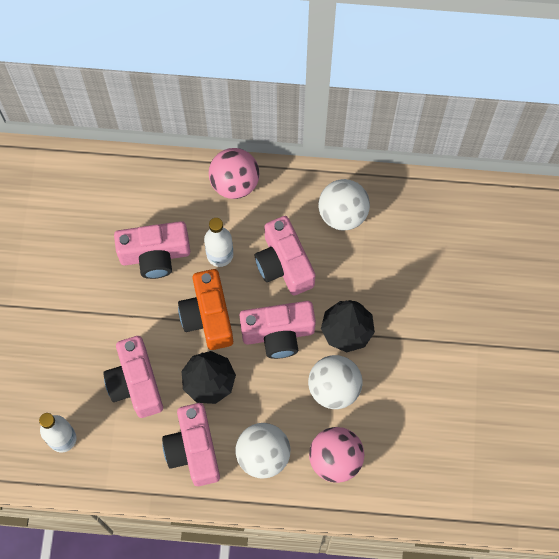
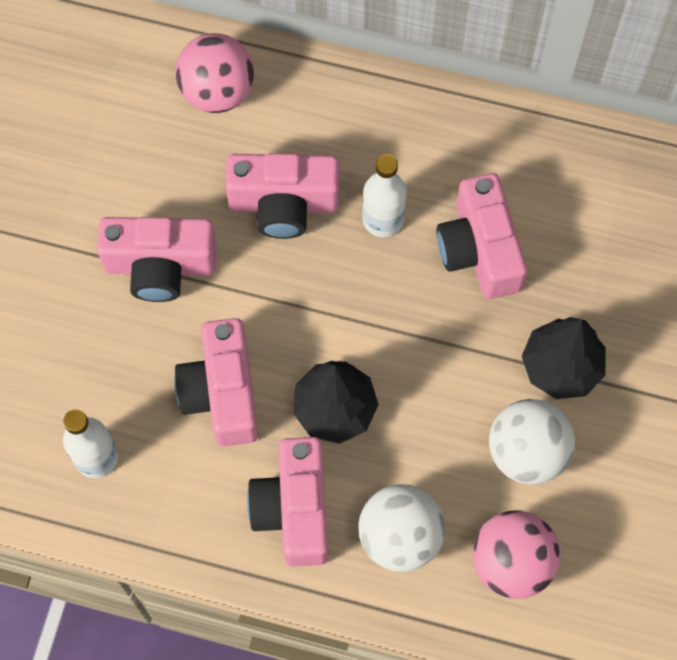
camera: 10 degrees right, 0 degrees up
orange camera [178,269,233,350] -> none
pink ball [209,148,260,199] -> pink ball moved to [175,33,254,113]
pink camera [239,301,316,359] -> pink camera moved to [97,217,217,302]
white ball [319,179,370,231] -> none

